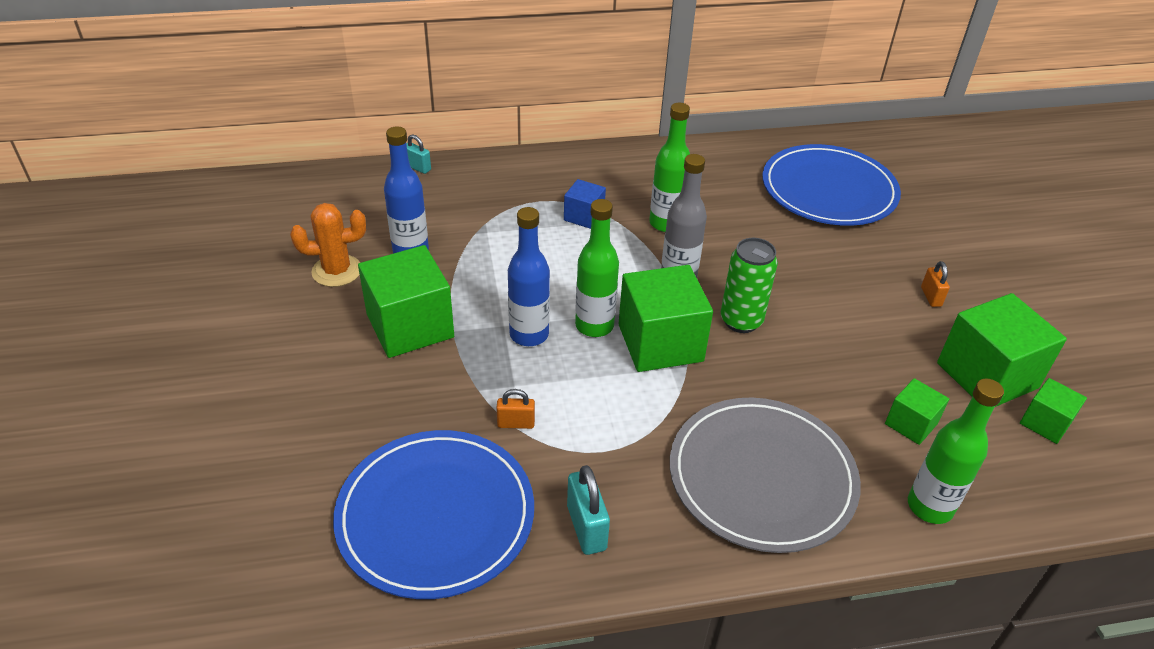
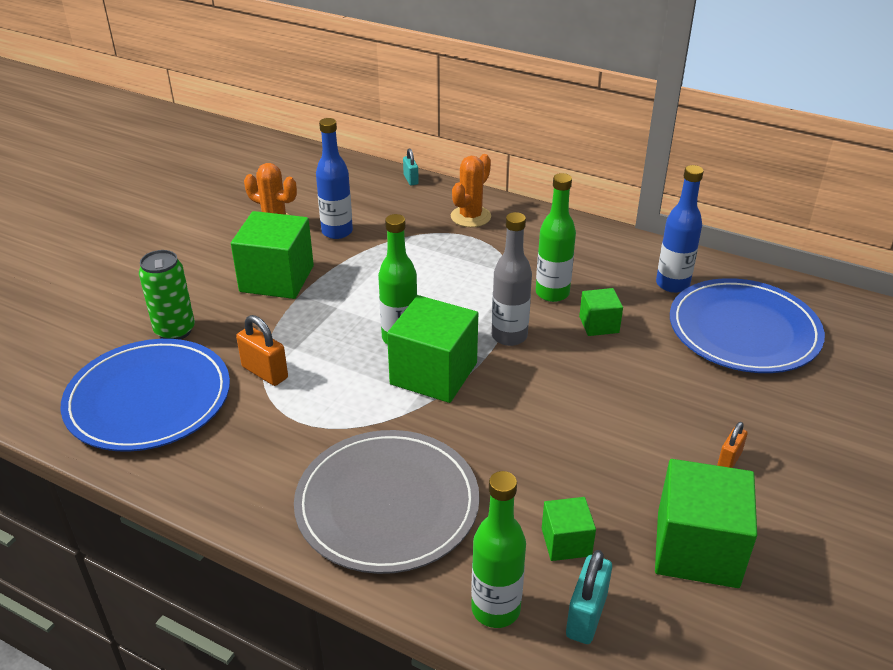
camera: 40 degrees right, 5 degrees down
orange padlock [496,389,535,429] -> orange padlock [236,315,288,386], size x1.58
blue bottle [508,207,550,346] -> blue bottle moved to [656,165,704,293]
blue cube [564,179,606,229] -> none
turquoise padlock [567,465,610,555] -> turquoise padlock moved to [566,550,612,644]
green can [721,238,778,333] -> green can moved to [139,250,195,340]
green cube [1020,378,1087,444] -> green cube moved to [579,288,623,336]
none -> orange cactus [451,154,491,227]

